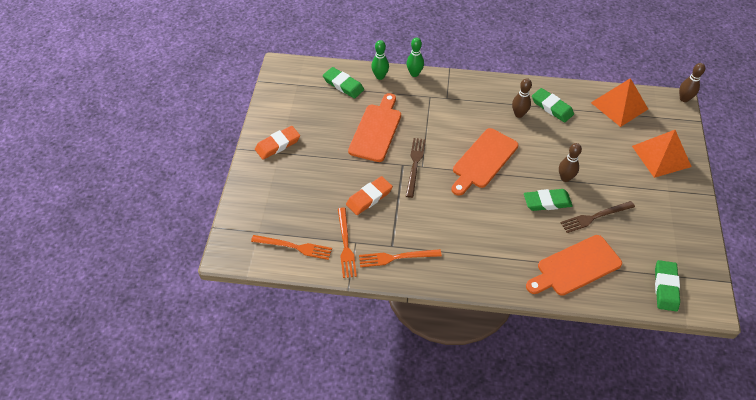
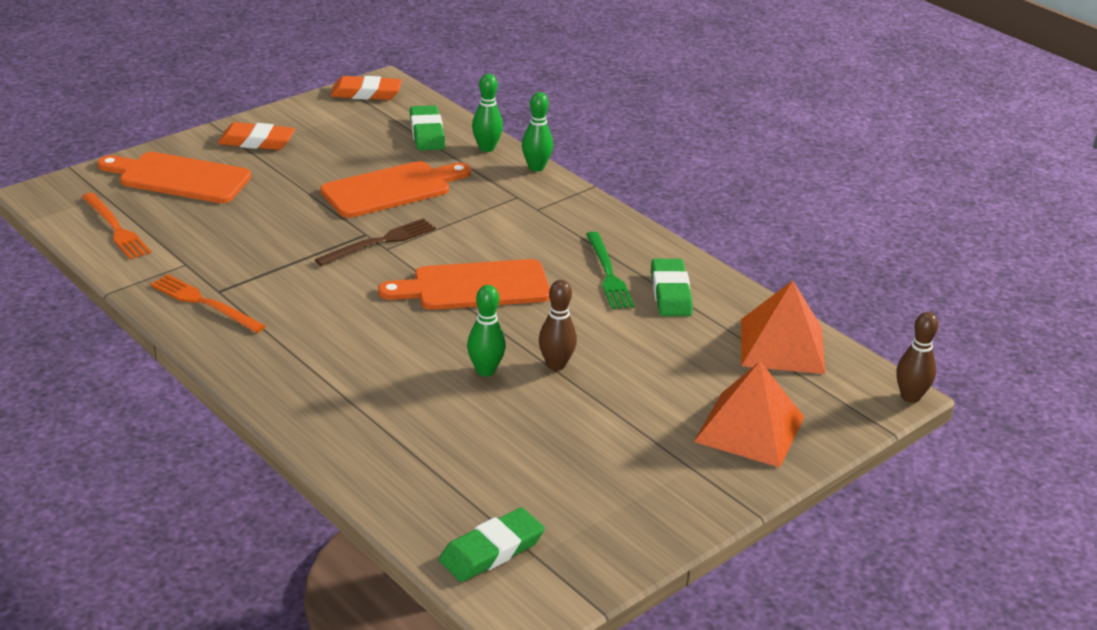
camera: 40 degrees right, 20 degrees down
orange fork [338,208,357,278] -> none
orange eraser [346,176,393,215] -> orange eraser moved to [330,76,402,100]
brown bowling pin [512,78,532,118] -> green fork [586,232,634,309]
green eraser [524,189,573,211] -> green bowling pin [467,285,506,376]
orange cutting board [526,235,622,296] -> orange cutting board moved to [98,152,251,203]
brown fork [560,201,635,233] -> none

